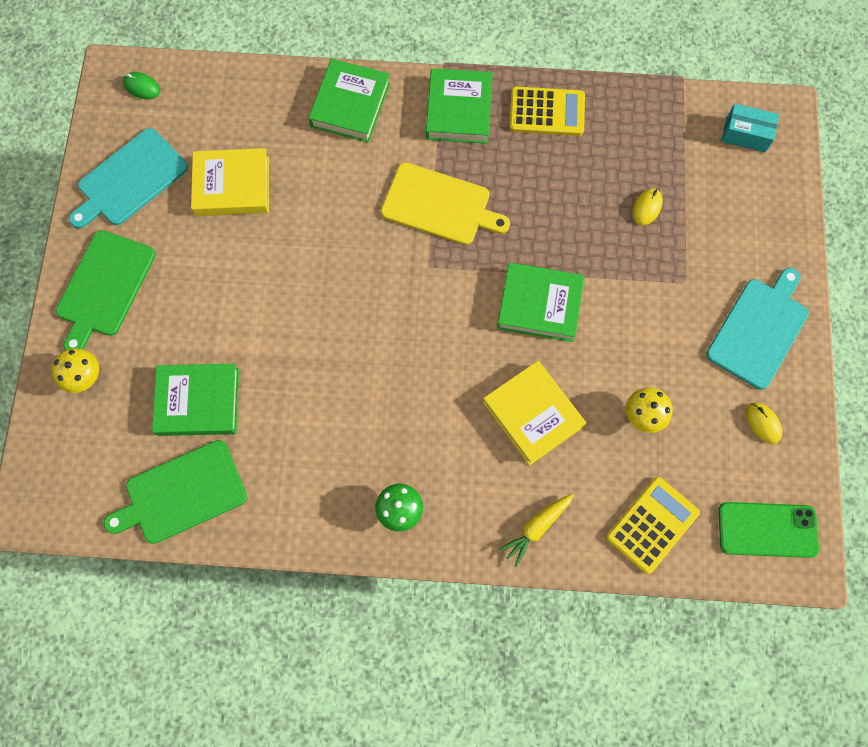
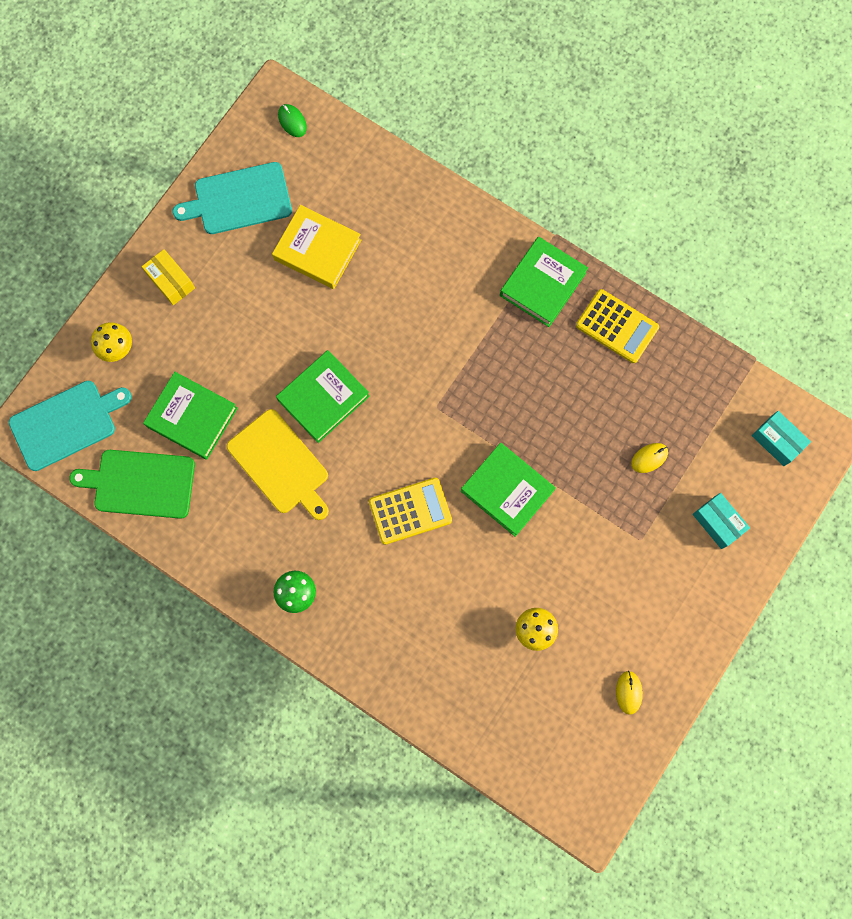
camera: 30 degrees right, 5 degrees up
green cutting board [56,230,156,351] -> yellow box [142,249,195,305]
green book [308,59,390,143] -> green book moved to [276,350,370,443]
yellow cutting board [381,162,510,245] -> yellow cutting board moved to [227,409,329,520]
yellow book [483,361,586,466] -> none
yellow carrot [498,494,574,567] -> none
yellow calculator [606,477,700,574] -> yellow calculator moved to [369,478,452,545]
turquoise cutting board [706,268,809,390] -> turquoise cutting board moved to [9,381,132,471]
green phone [718,502,819,558] -> none
none -> turquoise box [693,493,750,549]

